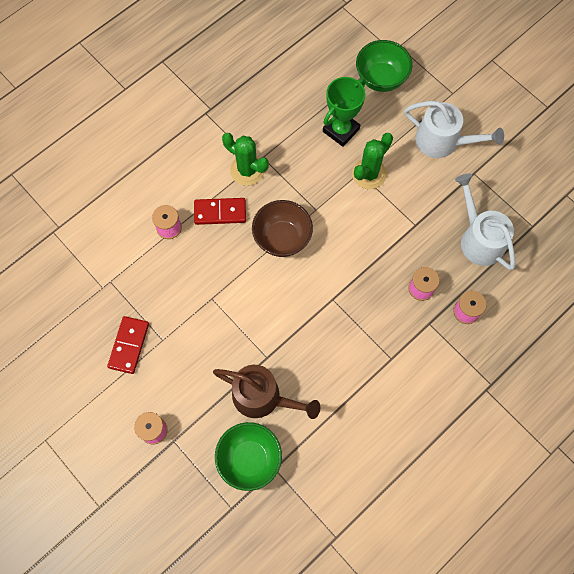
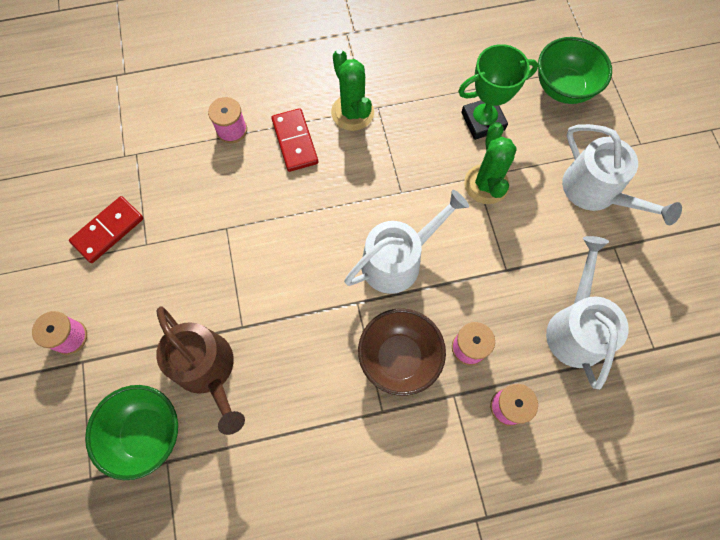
camera: 30 degrees right, 0 degrees up
red domino [194,198,246,225] -> red domino turned 45 degrees clockwise [271,108,318,172]
brown bowl [252,200,313,257] -> brown bowl moved to [358,309,446,396]
green cactus [352,133,393,189] -> green cactus turned 75 degrees counterclockwise [464,122,517,204]
none -> white watering can [344,190,469,294]

